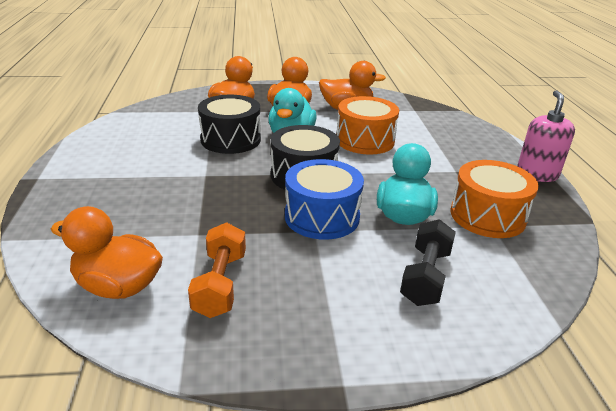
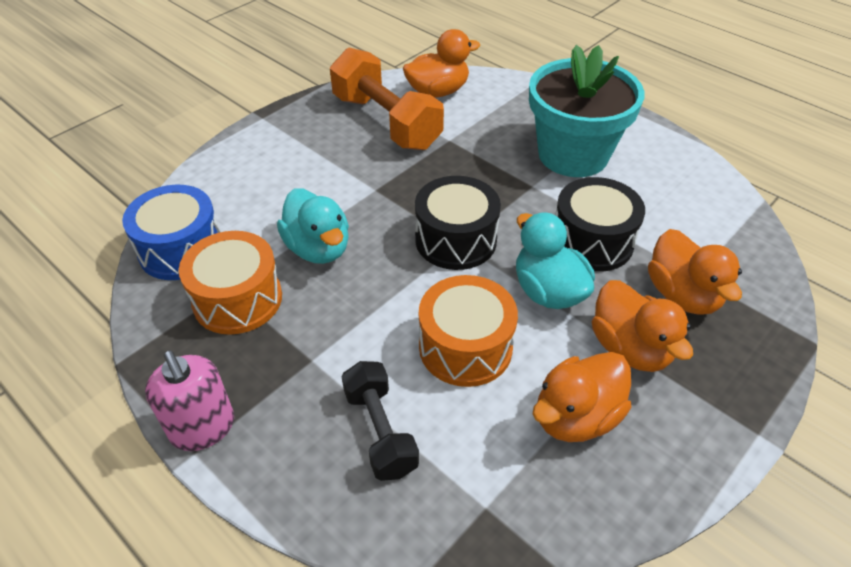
camera: 140 degrees right, 15 degrees up
orange dumbbell [188,222,246,318] -> orange dumbbell [330,48,444,150], size x1.68
blue drum [285,159,364,240] -> blue drum moved to [122,185,220,280]
black dumbbell [400,219,456,306] -> black dumbbell moved to [342,361,419,481]
none -> turquoise flower pot [529,45,644,177]

